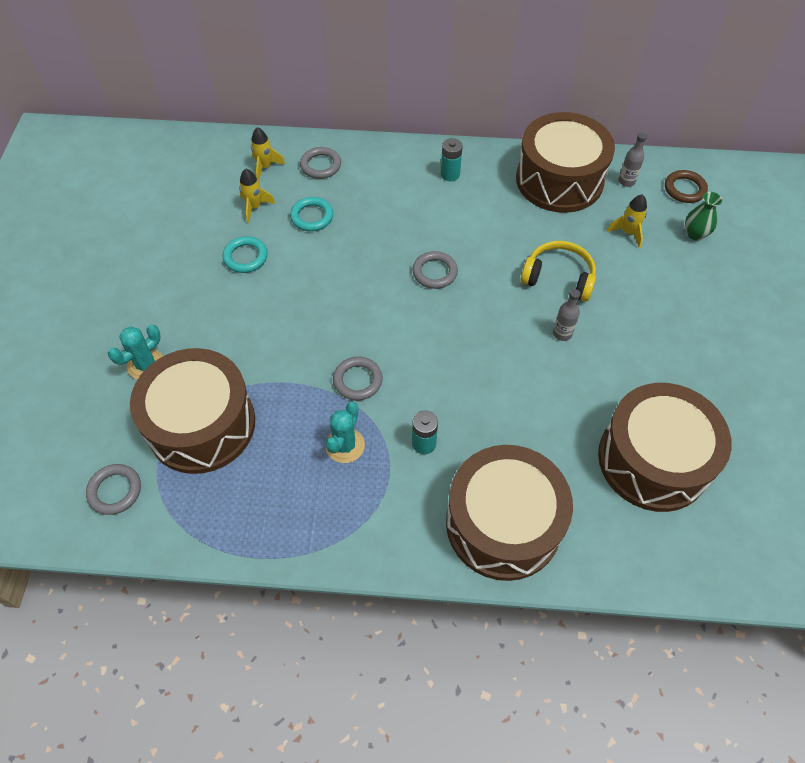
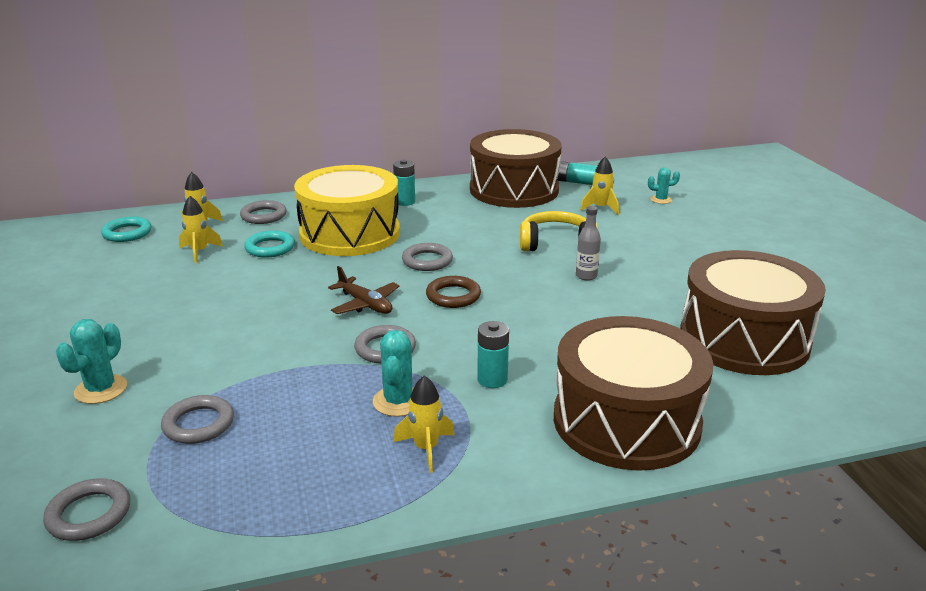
camera: 20 degrees left, 30 degrees down
brown drum [130,348,255,474] -> grey ring [161,395,234,444]
turquoise ring [222,236,268,273] -> turquoise ring moved to [101,217,152,242]
grey bottle [618,133,647,187] -> turquoise battery [557,161,597,185]
brown ring [665,170,708,203] -> brown ring moved to [426,276,481,308]
green vase [685,192,722,241] -> turquoise cactus [648,167,680,204]
none -> yellow drum [294,165,400,256]
none -> brown plane [328,266,399,314]
none -> yellow rocket [393,375,454,473]

